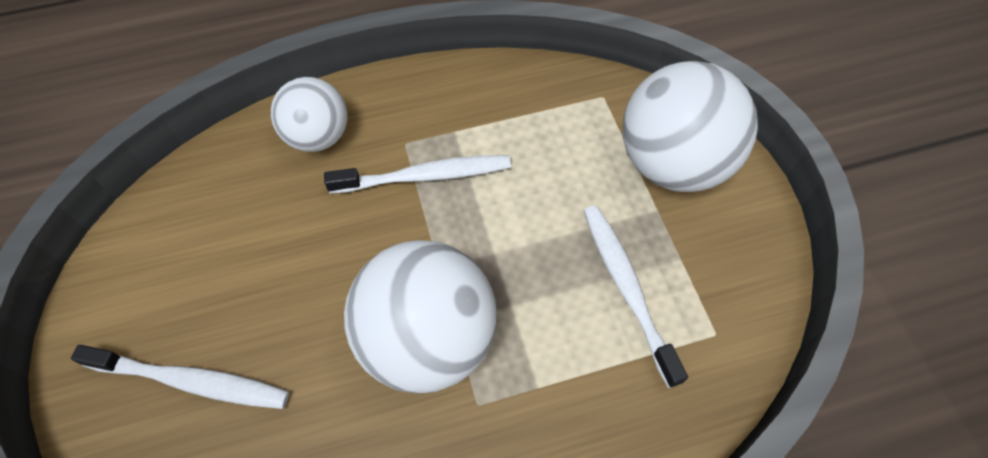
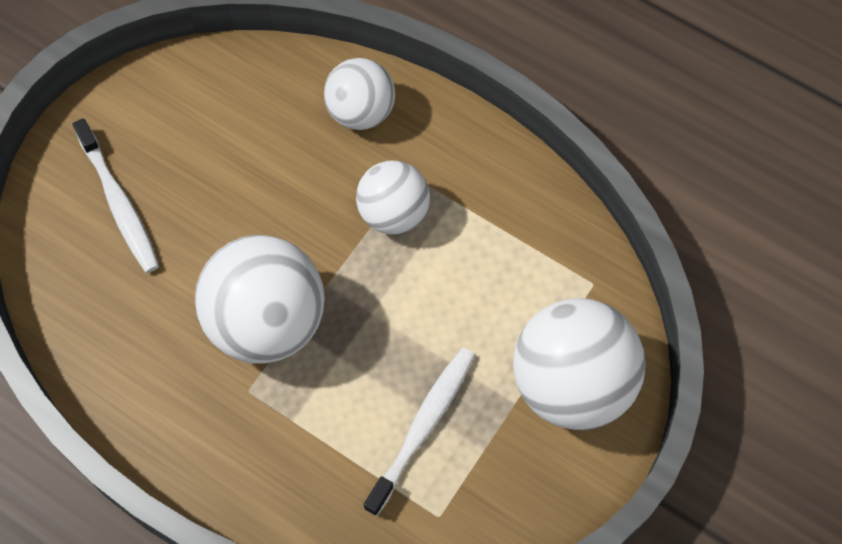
camera: 50 degrees right, 5 degrees up
white toothbrush [324,155,511,194] -> white ball [356,160,430,235]

